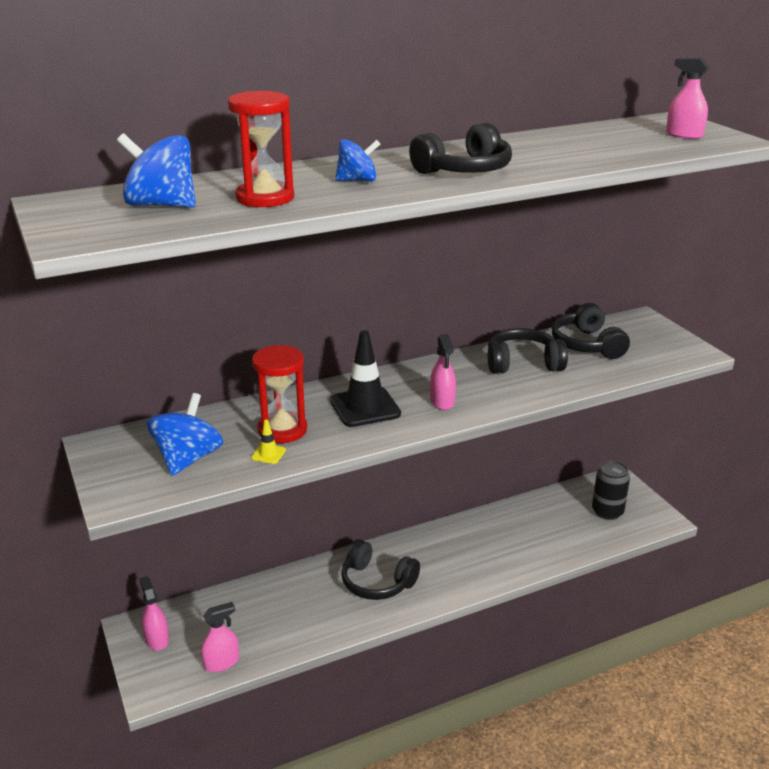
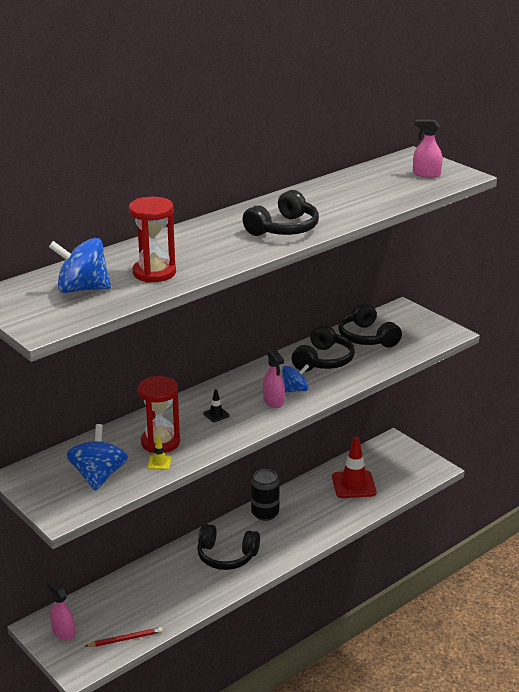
camera: 15 degrees left, 0 degrees up
pink spray bottle [201,602,239,672] -> red pencil [86,627,163,647]
black traffic cone [330,330,401,427] -> black traffic cone [203,389,230,422], size x0.44
blue spinning top [335,139,380,182] -> blue spinning top moved to [282,364,309,393]
black headphones [488,328,568,374] -> black headphones turned 135 degrees clockwise [292,324,355,372]
black can [592,461,630,520] -> black can moved to [251,469,280,521]
none -> red traffic cone [332,436,376,498]

